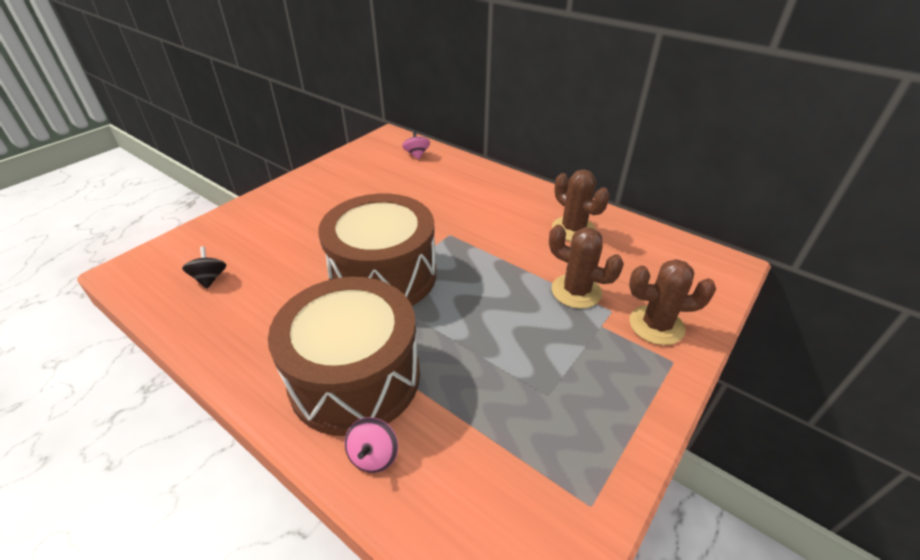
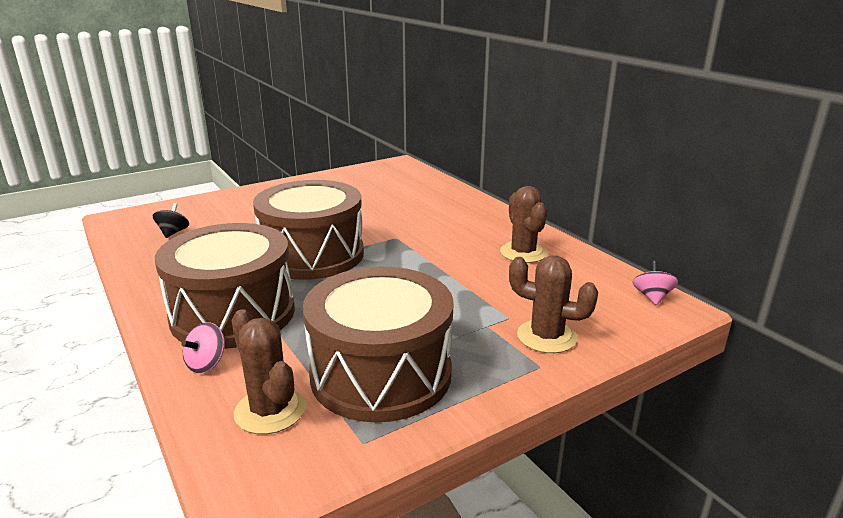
camera: 20 degrees right, 15 degrees down
pink spinning top [402,130,430,160] -> pink spinning top moved to [632,261,678,305]
brown cactus [549,225,624,309] -> brown cactus moved to [232,309,306,434]
none -> brown drum [303,267,454,422]

